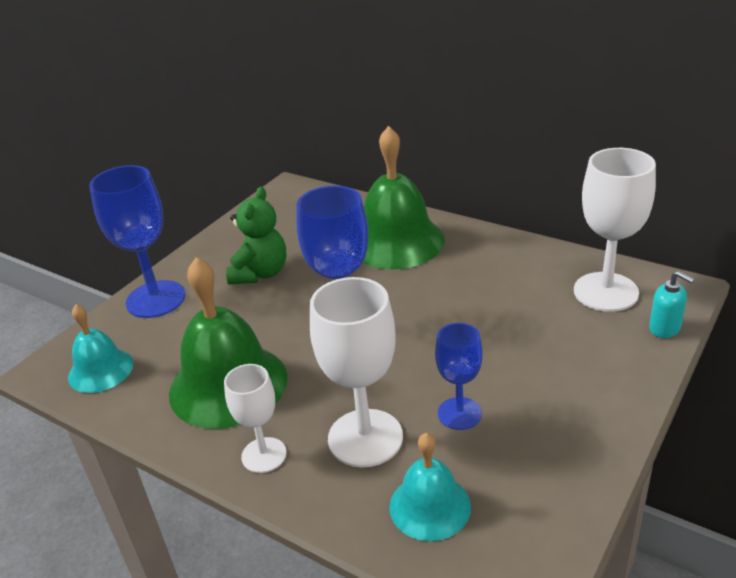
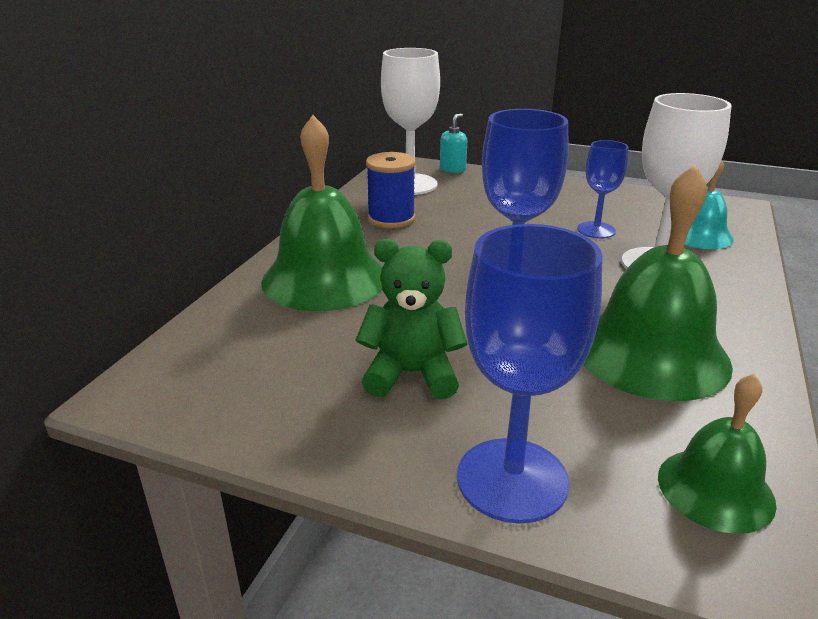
camera: 105 degrees left, 5 degrees down
turquoise bell [68,304,133,393] -> green bell [658,374,777,534]
white goblet [224,364,287,473] -> none
none -> blue spool [366,152,416,228]

